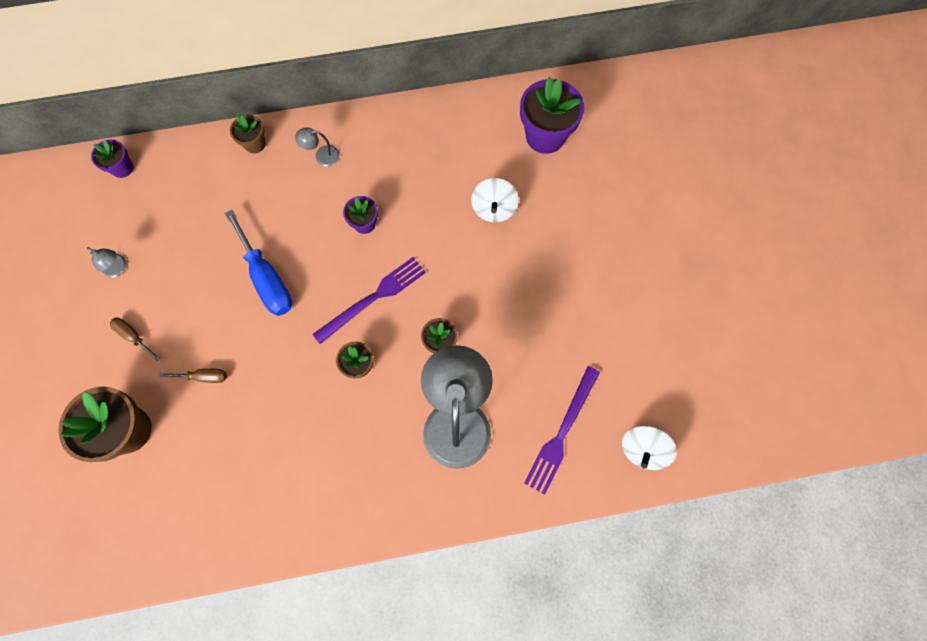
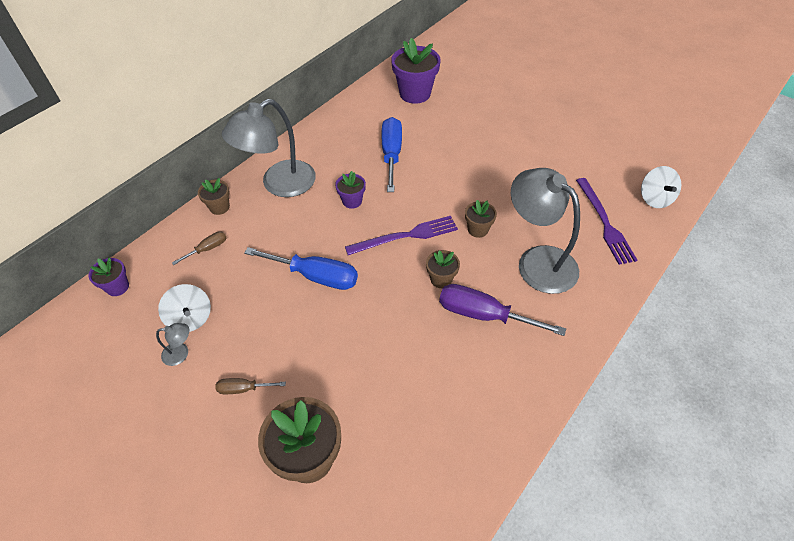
camera: 40 degrees left, 20 degrees down
brown screwdriver [159,369,227,383] -> brown screwdriver moved to [172,231,227,265]
grey lamp [295,127,340,167] -> grey lamp [222,99,316,197], size x2.48
purple fork [312,257,426,344] -> purple fork turned 60 degrees clockwise [345,216,458,255]
white spinning top [471,178,519,223] -> white spinning top moved to [158,284,211,332]
none -> blue screwdriver [382,117,402,192]
none -> purple screwdriver [439,284,566,336]

